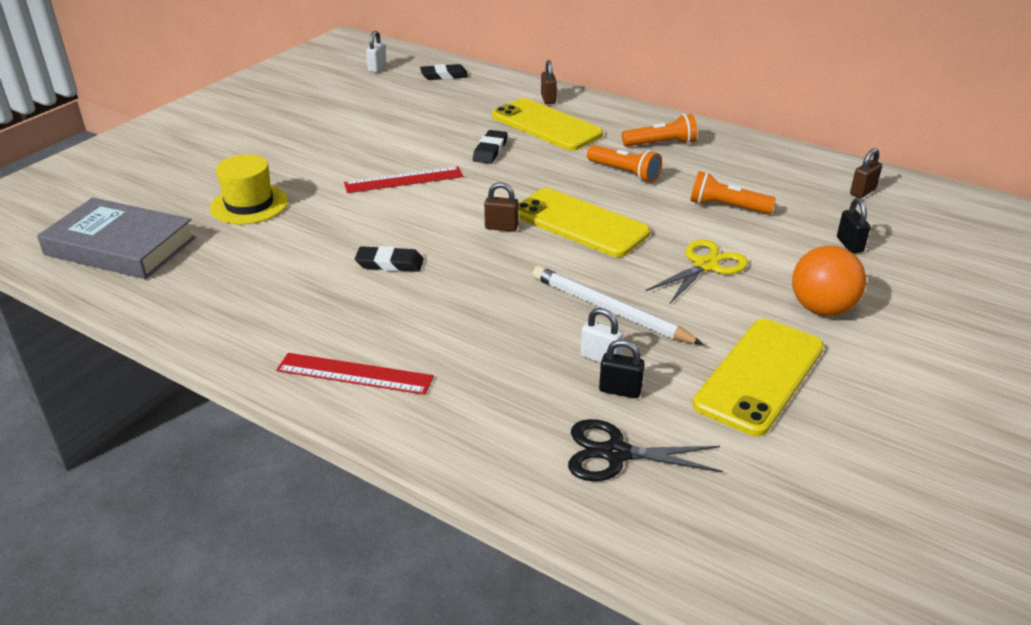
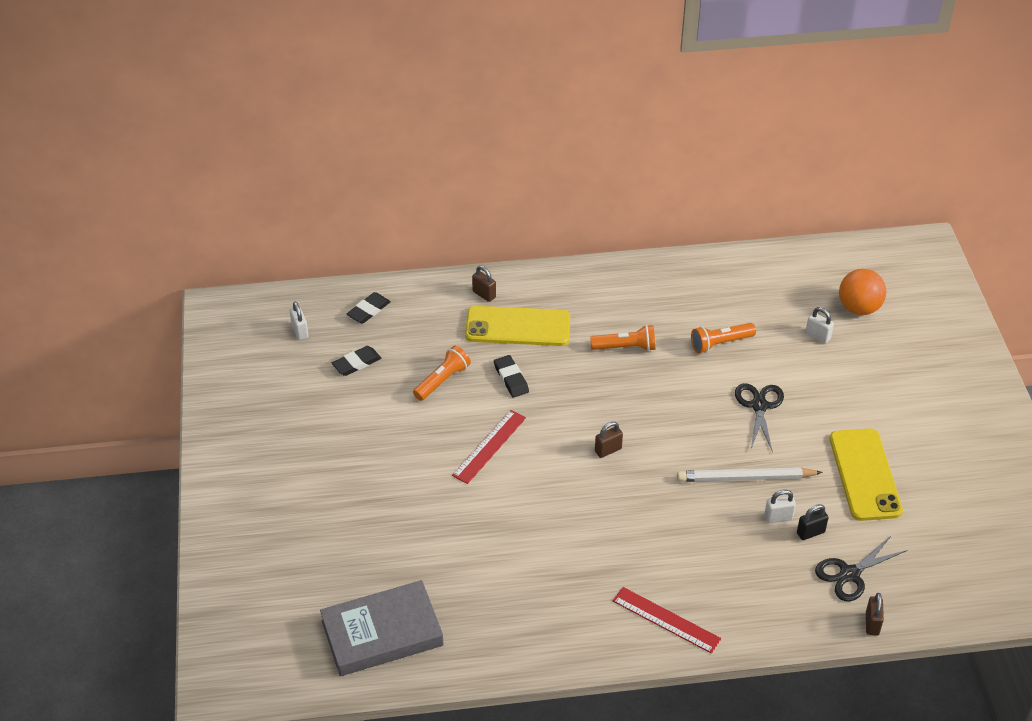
camera: 40 degrees left, 10 degrees up
yellow hat [210,154,288,224] -> none
red ruler [276,353,434,395] -> red ruler turned 60 degrees clockwise [613,587,721,654]
black eraser [355,246,424,272] -> black eraser moved to [332,346,382,376]
yellow phone [519,188,650,257] -> none
orange flashlight [622,114,697,147] -> orange flashlight moved to [413,346,471,401]
yellow scissors [645,239,748,305] -> black scissors [735,383,784,453]
orange ball [792,246,866,316] -> orange ball moved to [839,269,886,315]
black padlock [837,198,870,253] -> white padlock [806,307,834,344]
brown padlock [850,148,882,198] -> brown padlock moved to [866,593,884,636]

